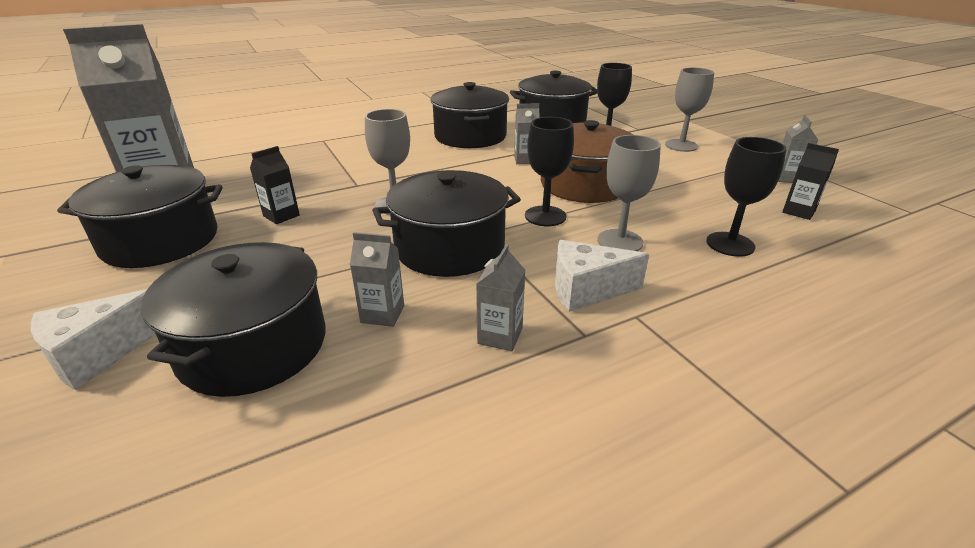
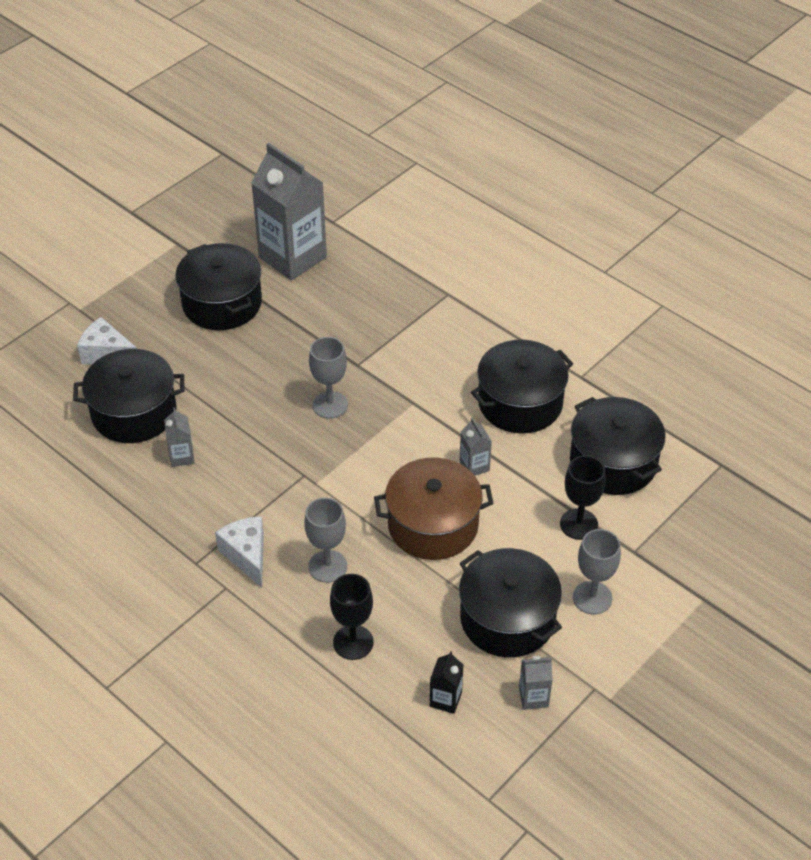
camera: 70 degrees right, 15 degrees up
black carton [250,146,300,224] -> none
black pot [372,170,521,277] -> black pot moved to [459,548,562,658]
grey carton [476,244,525,351] -> none
black goblet [525,117,574,226] -> none

